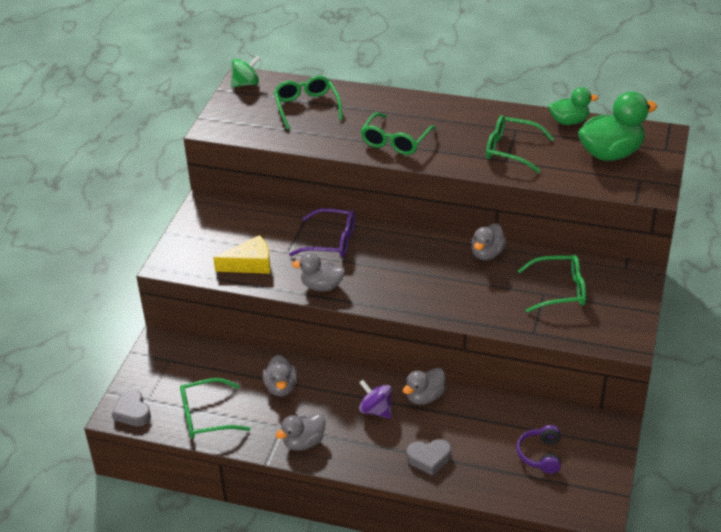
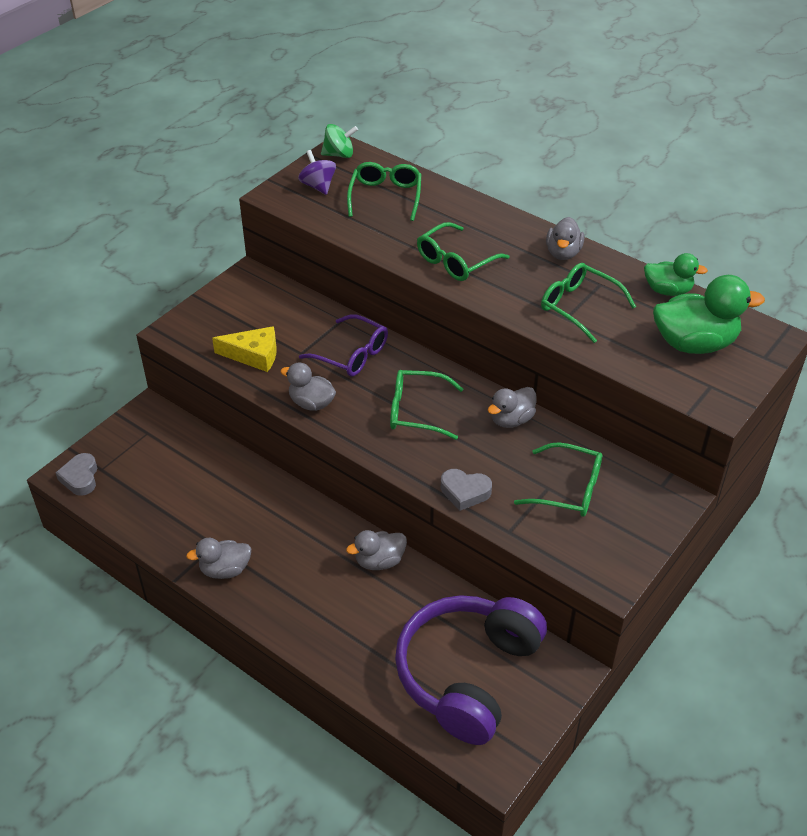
camera: 20 degrees right, 5 degrees up
green glasses [180,378,251,439] -> green glasses moved to [390,370,463,440]
grey duck [263,355,297,396] -> grey duck moved to [546,217,584,260]
purple spinning top [359,380,392,419] -> purple spinning top moved to [298,150,336,195]
grey heart [406,439,451,476] -> grey heart moved to [441,469,492,511]
purple headphones [516,425,561,474] -> purple headphones [395,595,547,745], size x2.44

